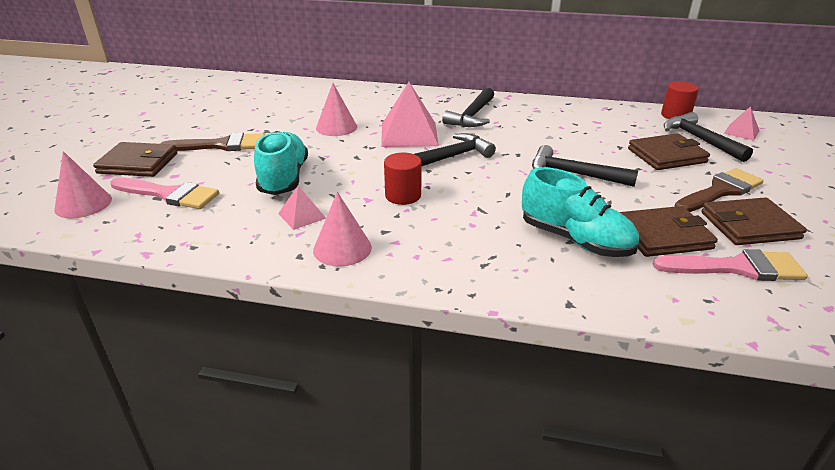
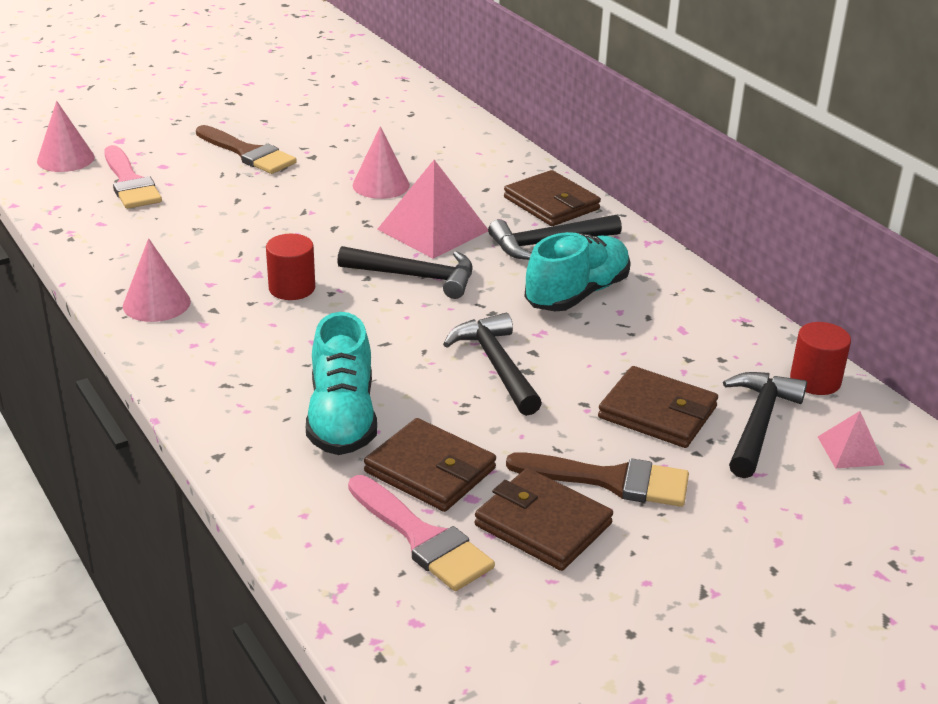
camera: 45 degrees right, 0 degrees up
brown wallet [93,142,177,177] -> brown wallet moved to [504,170,601,226]
turquoise shoe [254,131,308,195] -> turquoise shoe moved to [525,232,631,311]
pink pyramid [278,186,326,230] -> none

